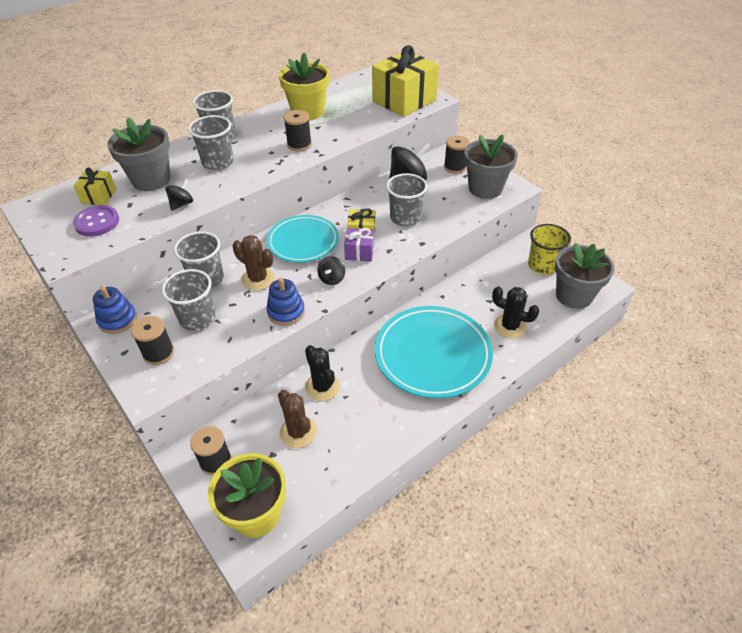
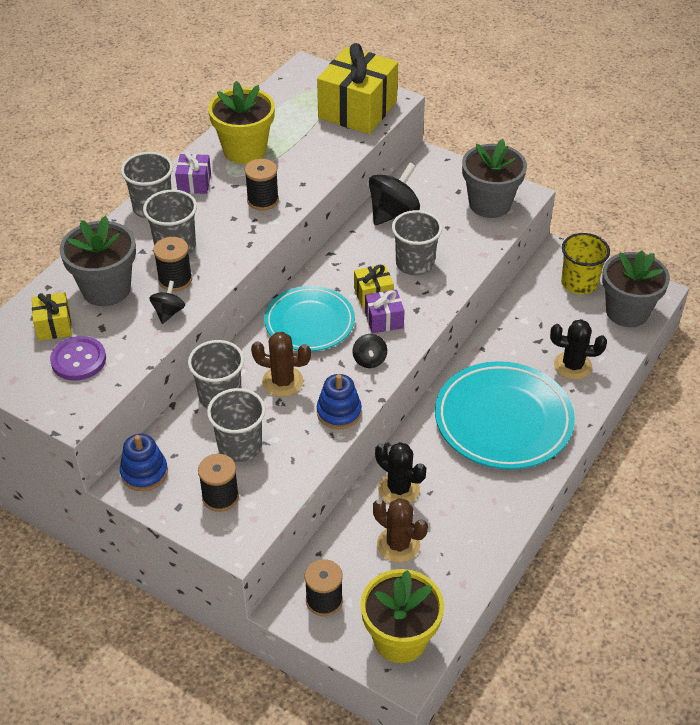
camera: 20 degrees left, 0 degrees up
black spool [444,136,470,174] -> black spool moved to [153,237,192,291]
none -> purple gift [175,151,211,194]

